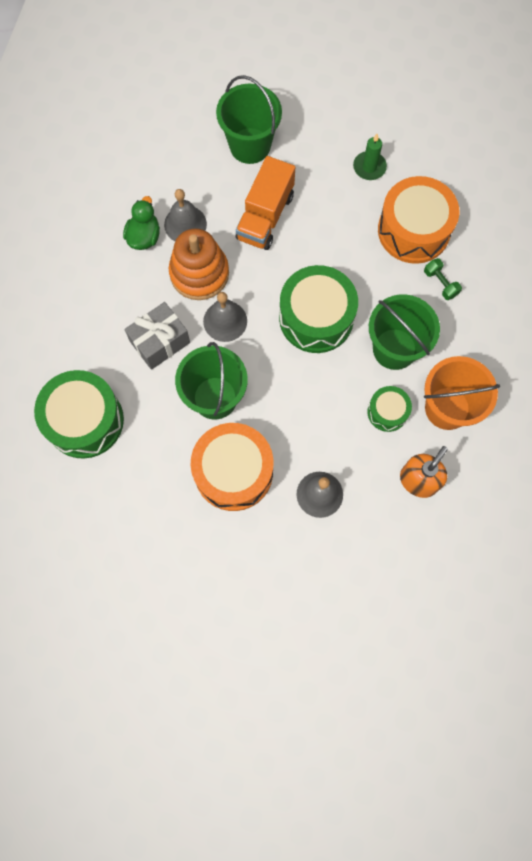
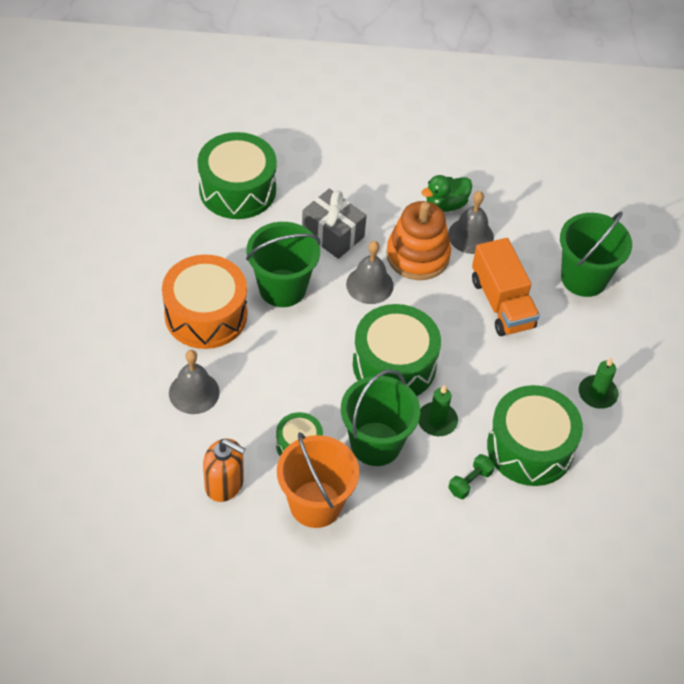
camera: 75 degrees right, 20 degrees down
green duck [123,196,160,250] -> green duck turned 150 degrees clockwise [421,175,472,212]
orange truck [236,156,295,250] -> orange truck turned 120 degrees counterclockwise [472,238,540,336]
orange drum [378,176,459,264] -> green drum [487,385,583,486]
none -> green candle [418,385,458,436]

